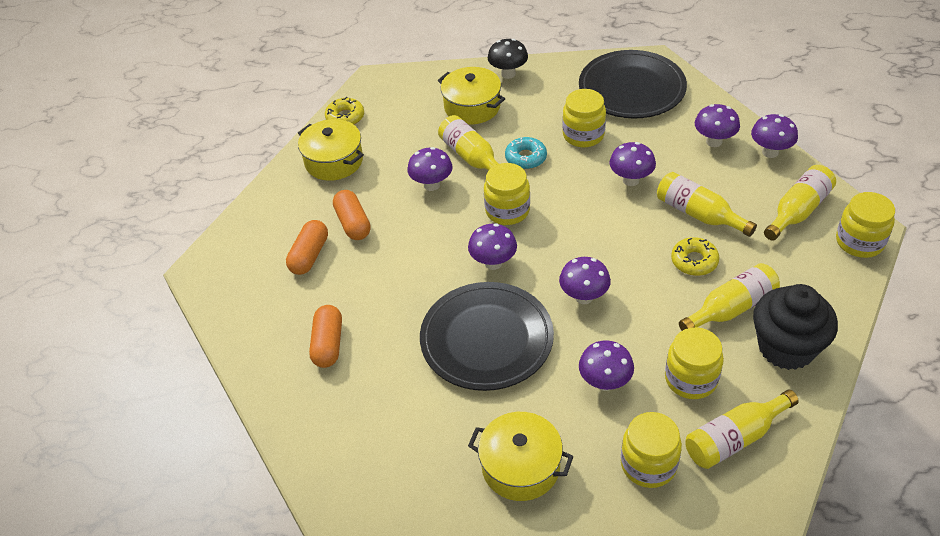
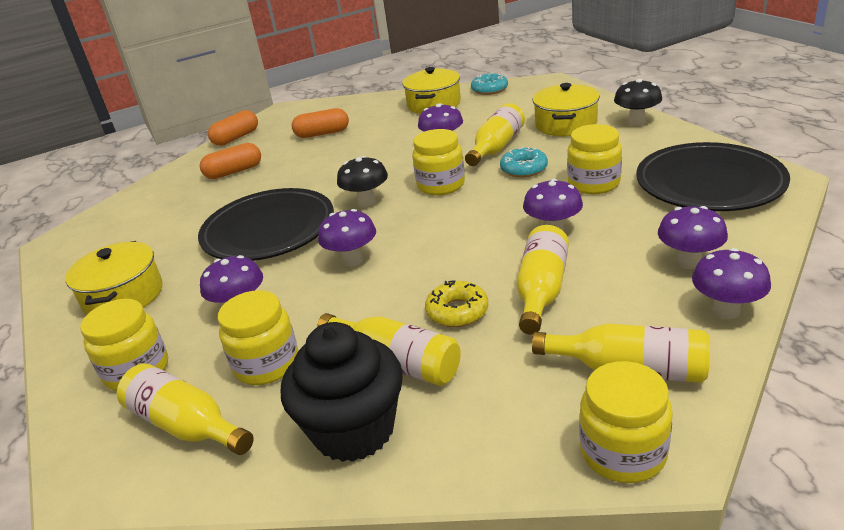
camera: 65 degrees right, 15 degrees down
yellow donut [325,97,364,125] -> turquoise donut [471,73,508,95]
orange capsule [333,190,371,240] -> orange capsule moved to [208,110,258,146]
purple mushroom [468,223,517,270] -> black mushroom [337,156,388,207]

